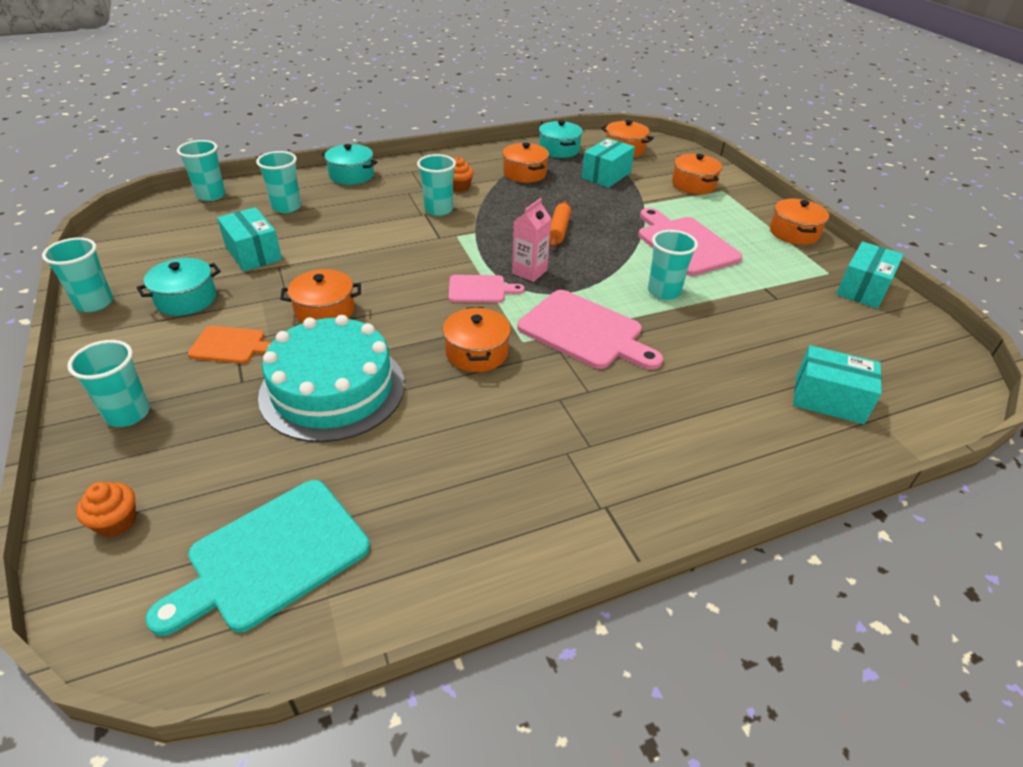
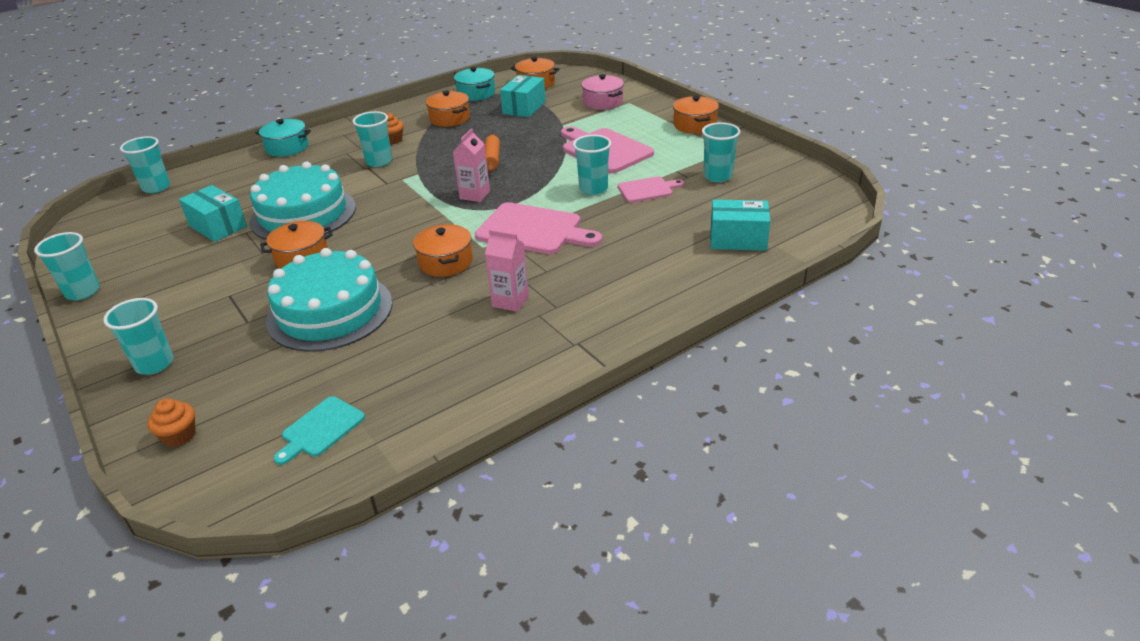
camera: 10 degrees left, 5 degrees down
turquoise pot [136,258,221,316] -> none
turquoise cutting board [145,480,370,636] -> turquoise cutting board [273,396,365,465], size x0.56
orange cutting board [188,326,272,363] -> none
turquoise cup [256,151,301,213] -> turquoise cup moved to [702,122,740,182]
pink cutting board [448,275,525,303] -> pink cutting board moved to [618,176,684,203]
orange pot [672,154,722,194] -> pink pot [581,74,624,110]
turquoise box [836,242,904,309] -> none
none -> turquoise cake [250,162,356,240]
none -> pink carton [485,230,529,312]

